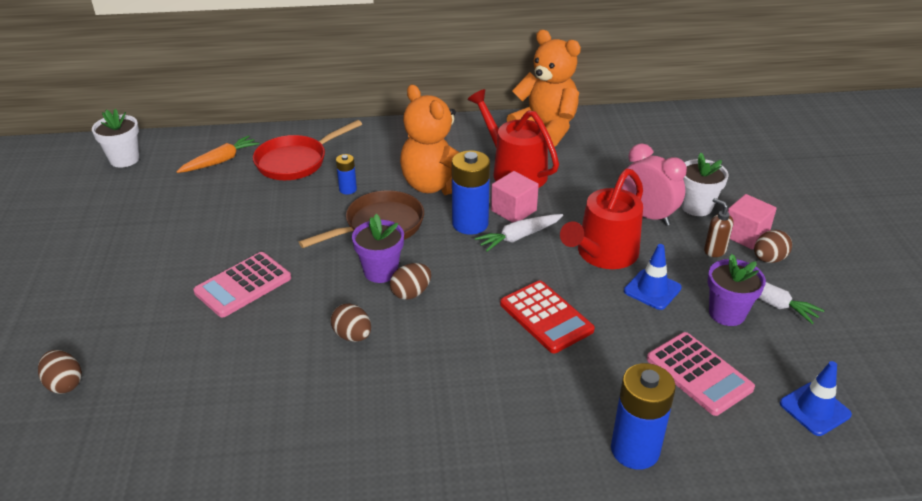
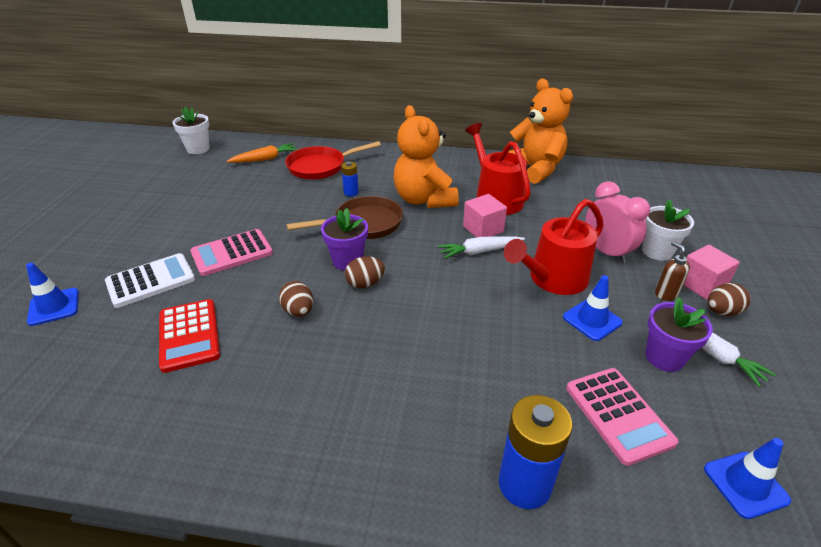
camera: 15 degrees right, 0 degrees up
brown egg [38,350,82,394] -> blue traffic cone [26,263,79,326]
blue battery [452,150,490,235] -> none
red calculator [500,280,595,353] -> red calculator moved to [159,299,220,373]
none -> white calculator [105,253,195,308]

